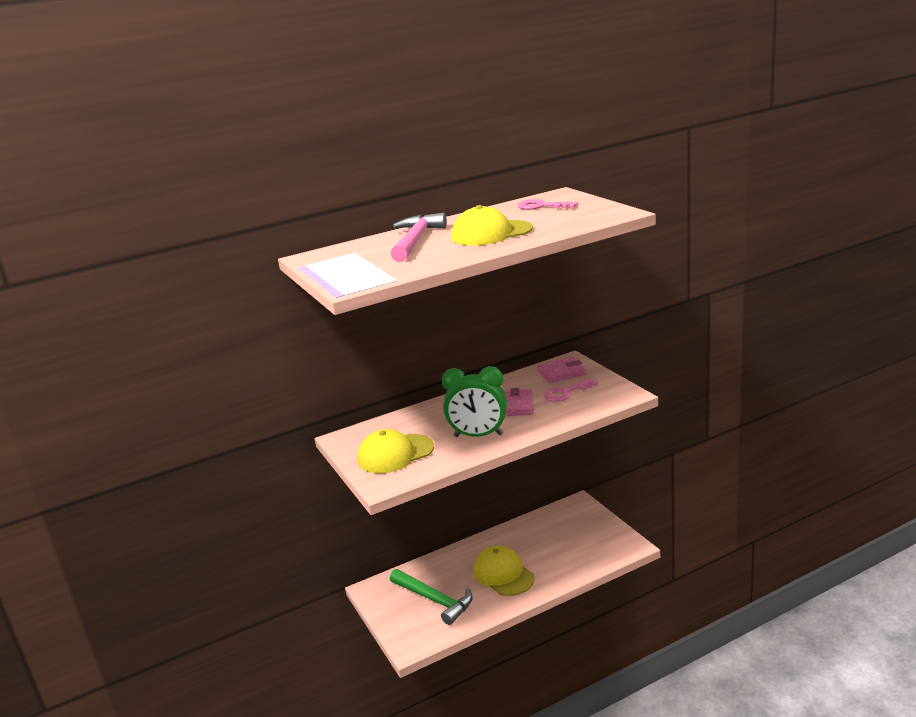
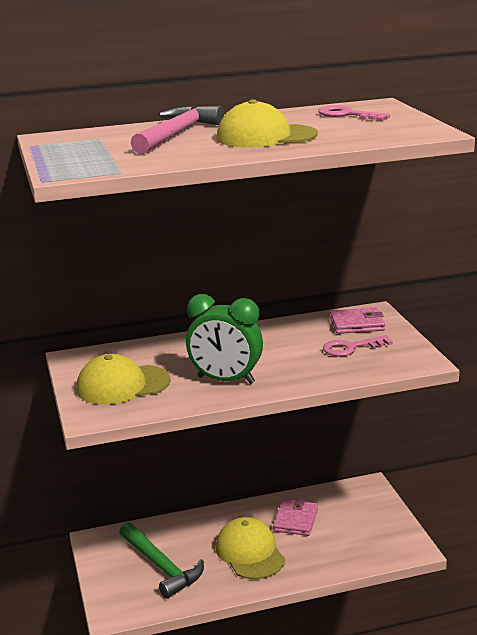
camera: 10 degrees right, 0 degrees up
pink wallet [504,388,533,416] -> pink wallet moved to [273,498,318,536]

